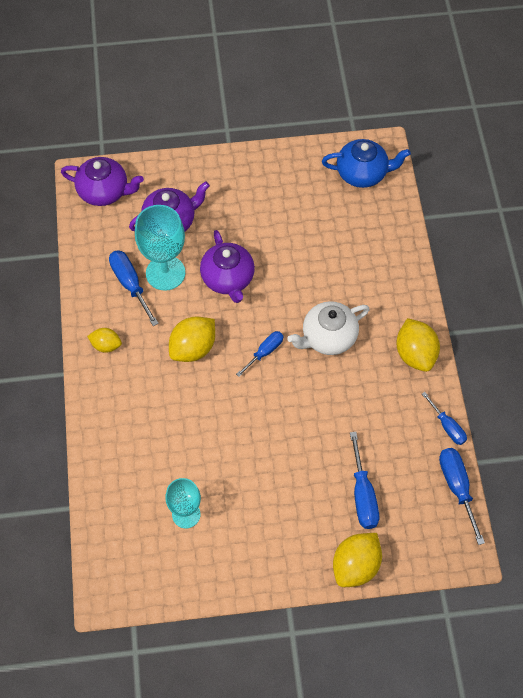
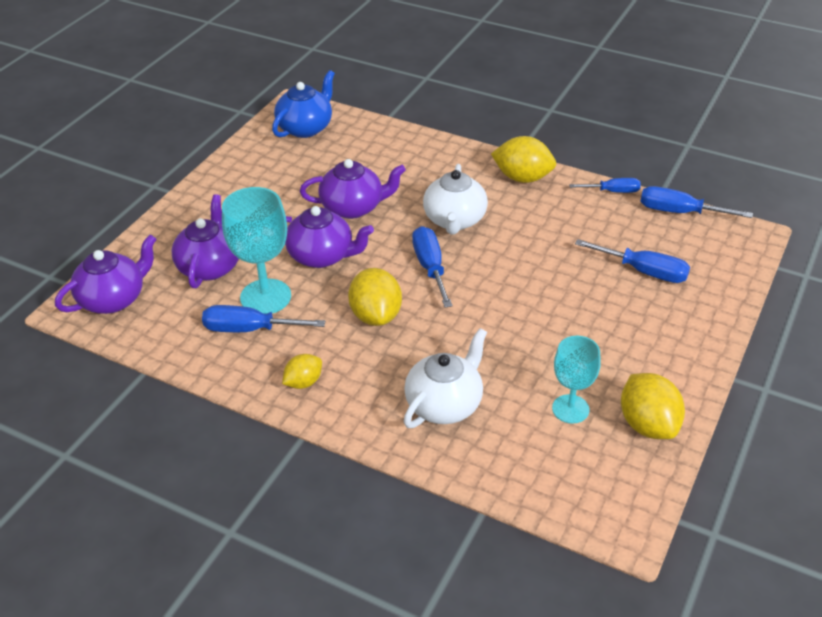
camera: 55 degrees left, 20 degrees down
blue screwdriver [236,331,283,377] -> blue screwdriver [412,226,453,308], size x1.51
yellow lemon [333,533,382,587] -> yellow lemon moved to [621,373,685,439]
none -> purple teapot [300,159,406,219]
none -> white teapot [404,328,487,428]

